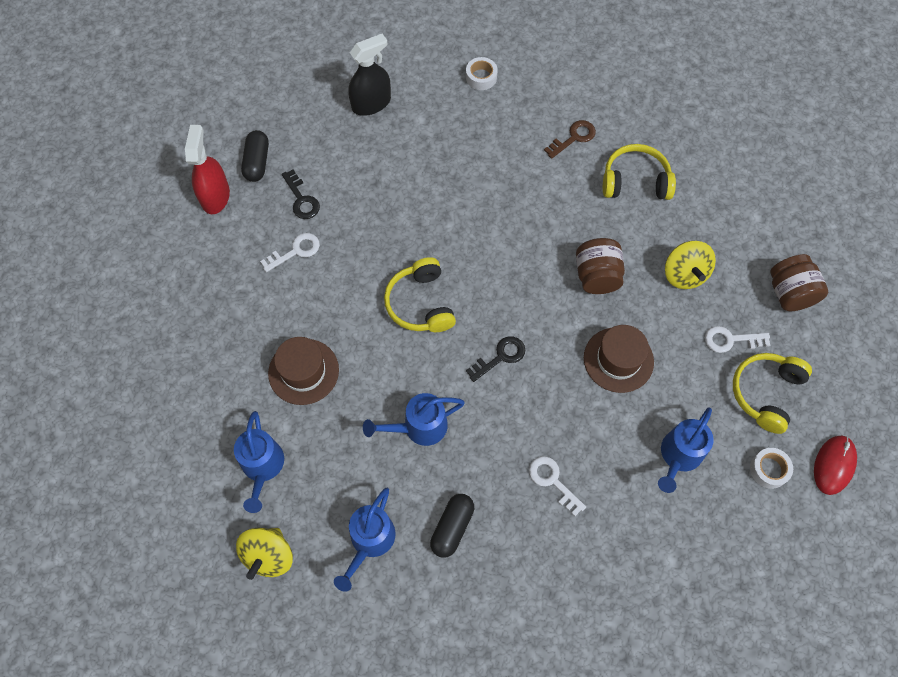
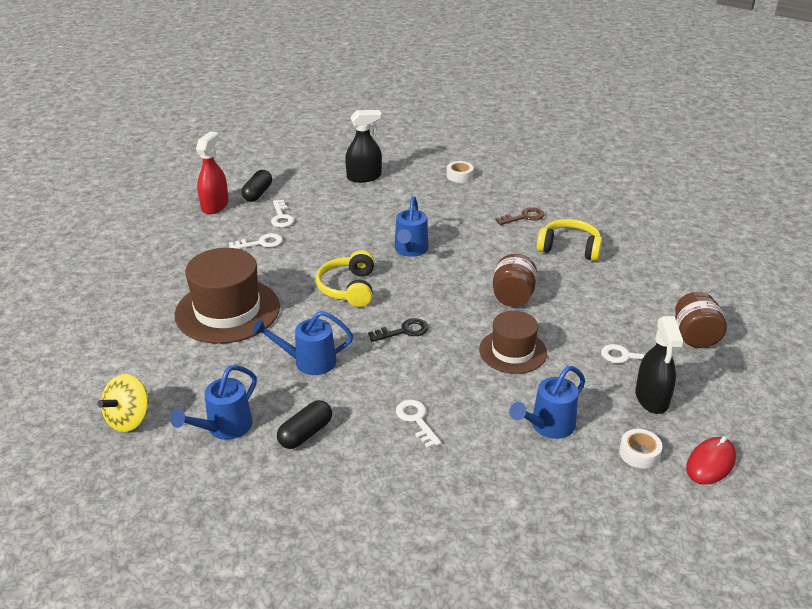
camera: 15 degrees right, 30 degrees down
blue watering can [234,411,284,513] -> blue watering can moved to [394,196,429,257]
brown hat [268,337,339,405] -> brown hat [174,248,280,344], size x1.63
black key [282,169,320,219] -> white key [271,200,294,227]
yellow spinning top [665,241,716,289] -> none
yellow headphones [733,353,812,434] -> black spray bottle [635,316,683,414]

